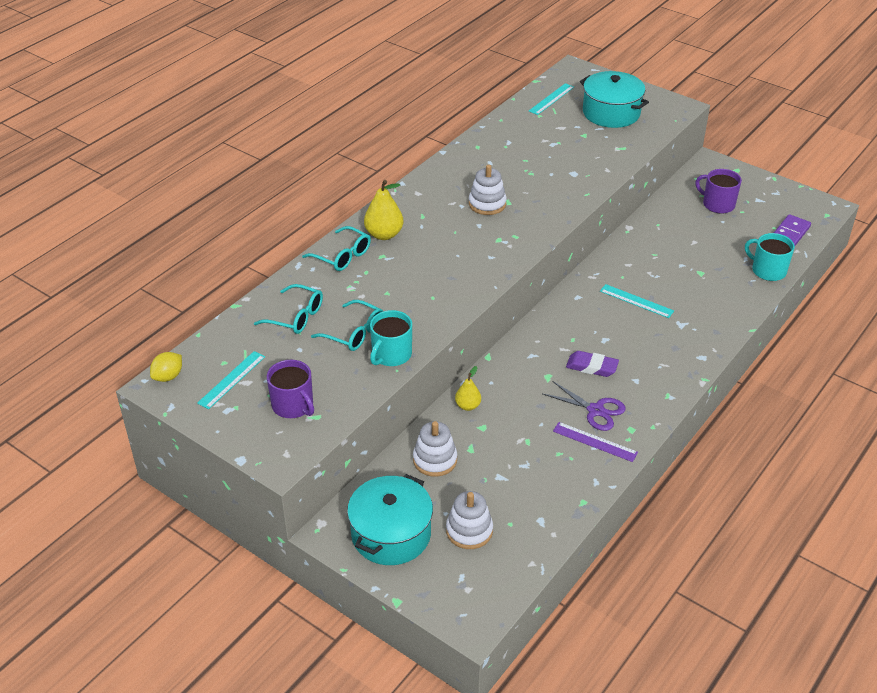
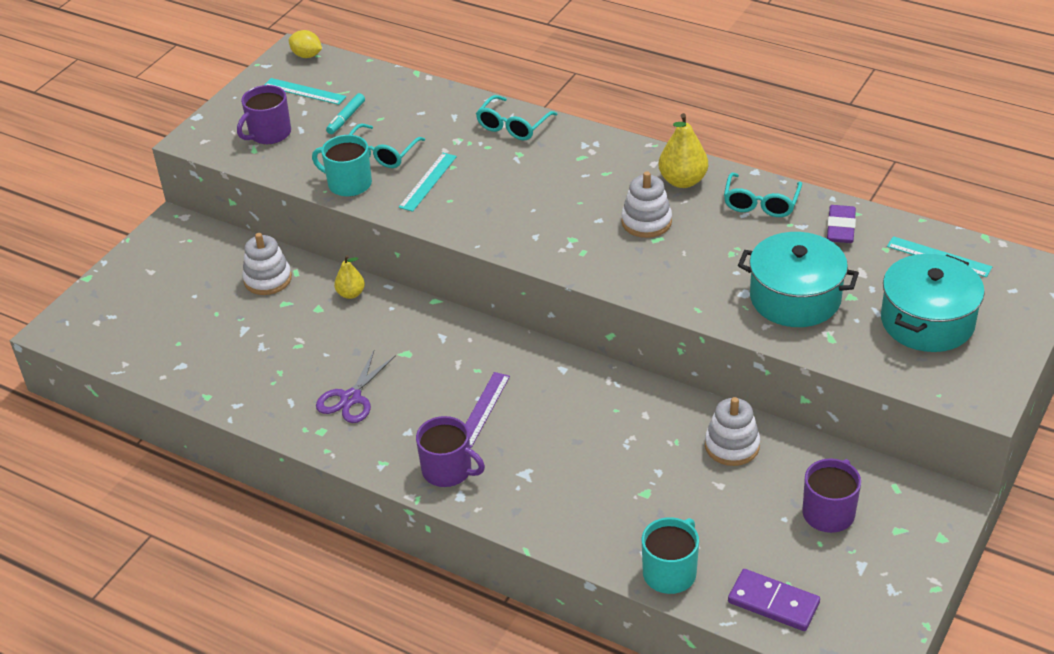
camera: 85 degrees right, 0 degrees up
turquoise glasses [254,284,323,334] -> turquoise glasses moved to [724,172,802,217]
turquoise pot [347,474,433,565] -> turquoise pot moved to [738,232,859,327]
yellow pear [364,180,403,240] -> yellow pear moved to [658,113,708,188]
white stacking toy [446,491,493,549] -> white stacking toy moved to [705,397,760,466]
purple ruler [553,422,638,462] -> purple ruler moved to [465,372,510,448]
purple eraser [566,351,619,377] -> purple eraser moved to [827,205,856,243]
turquoise ruler [600,284,674,318] -> turquoise ruler moved to [399,153,457,212]
none -> turquoise marker [326,93,365,134]
none -> purple mug [416,416,485,487]

